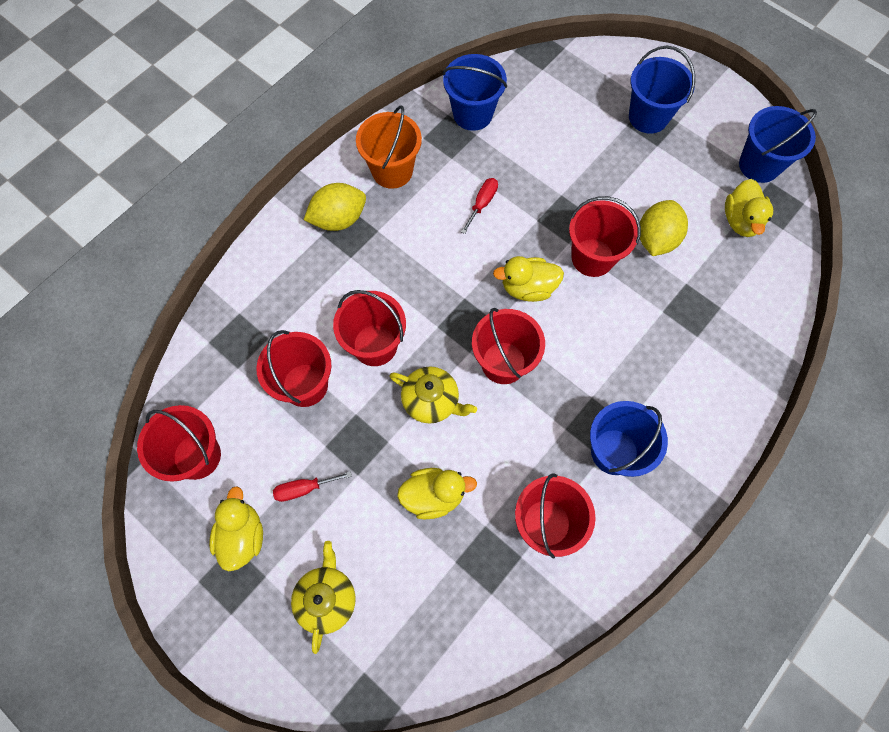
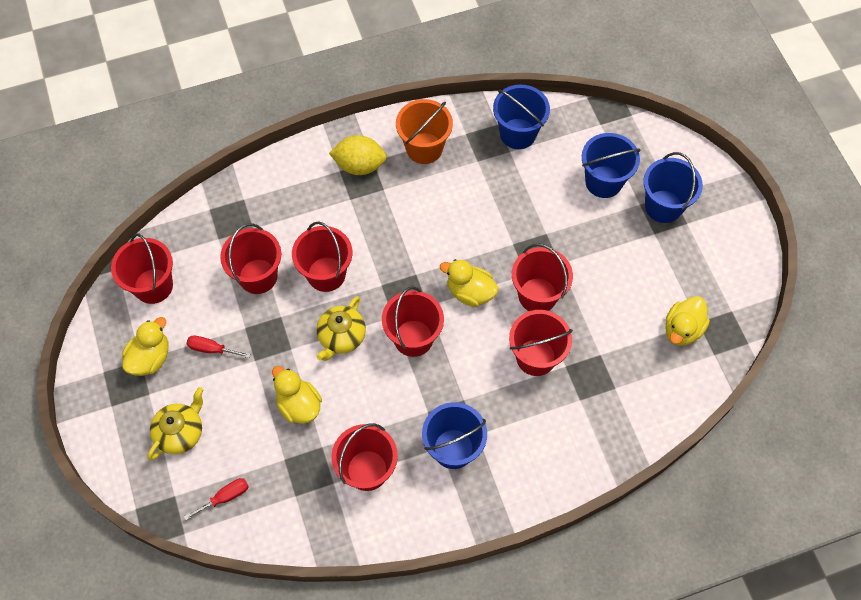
camera: 30 degrees right, 5 degrees down
yellow teapot [389,367,477,424] -> yellow teapot turned 60 degrees clockwise [316,296,366,361]
yellow duck [397,468,477,519] -> yellow duck turned 150 degrees counterclockwise [272,366,322,424]
red screwdriver [461,178,498,234] -> red screwdriver moved to [184,478,249,520]
yellow lemon [640,200,688,256] -> none
blue bucket [739,106,817,183] -> blue bucket moved to [582,133,641,198]
none -> red bucket [509,310,573,376]

